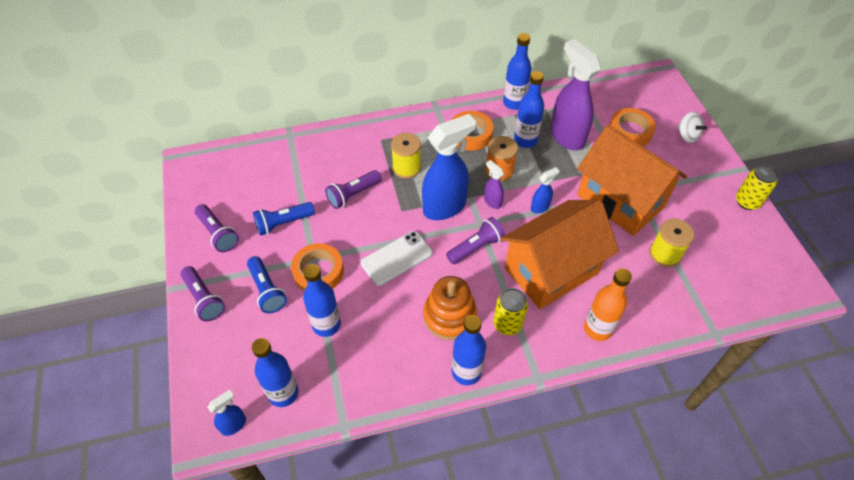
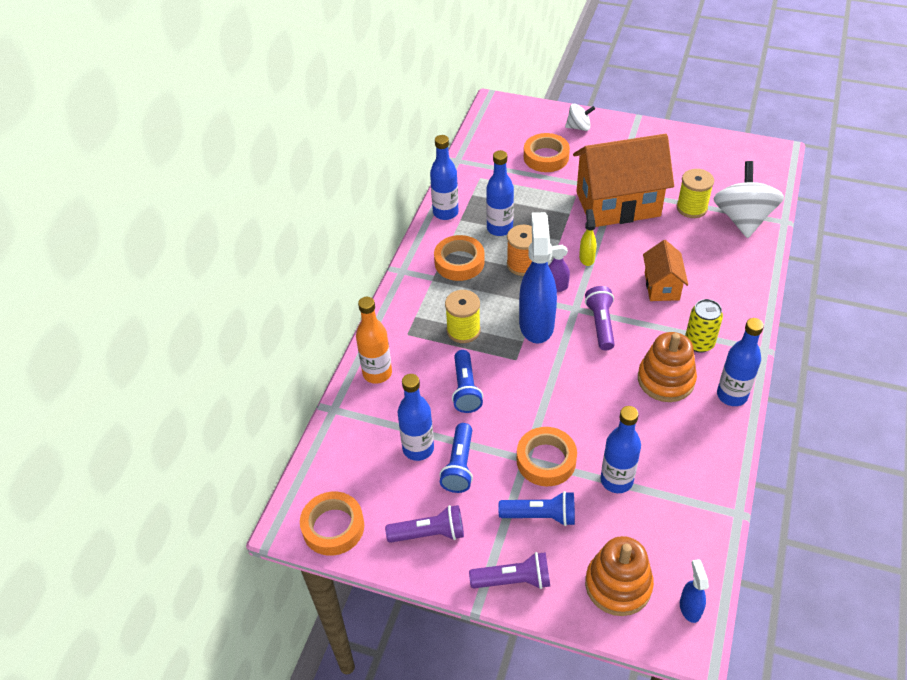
camera: 55 degrees left, 5 degrees down
blue bottle [252,338,299,407] -> blue bottle moved to [397,374,434,461]
purple flashlight [325,170,382,209] -> blue flashlight [452,350,483,413]
white phone [361,231,433,286] -> none
orange house [501,200,619,309] -> orange house [643,240,688,301], size x0.51
blue spray bottle [531,167,560,214] -> yellow spray bottle [579,209,597,266]
purple spray bottle [550,39,601,150] -> none
orange bottle [584,268,632,341] -> orange bottle moved to [356,297,392,384]
yellow can [736,164,779,210] -> none
none -> orange tape [300,492,364,556]
none -> orange stacking toy [585,536,654,616]
none -> white spinning top [714,161,784,238]

